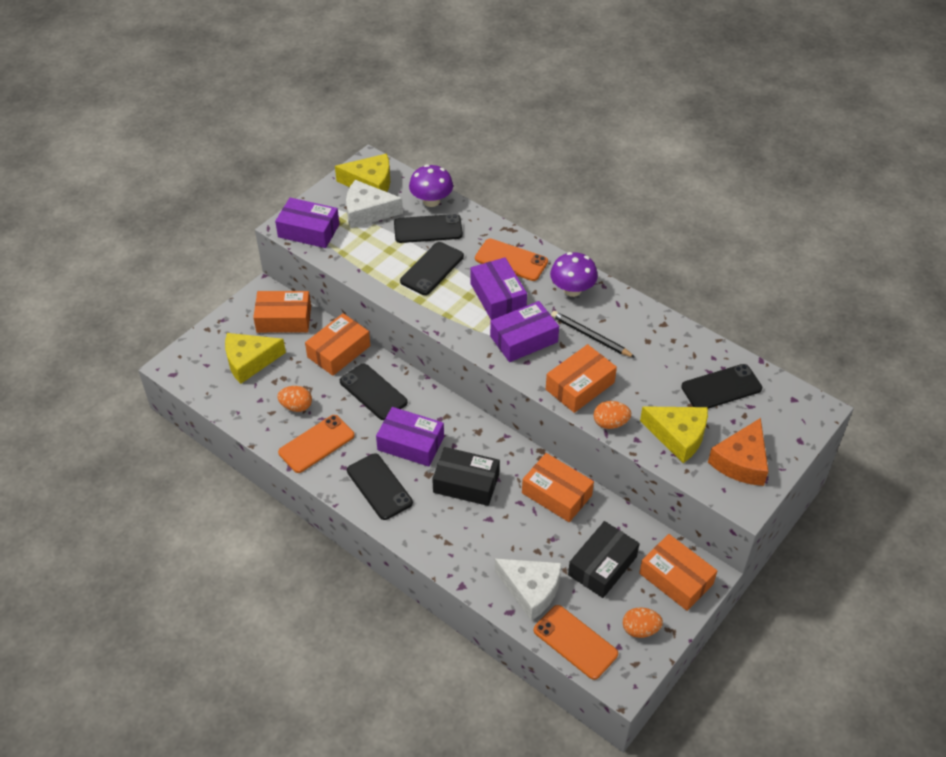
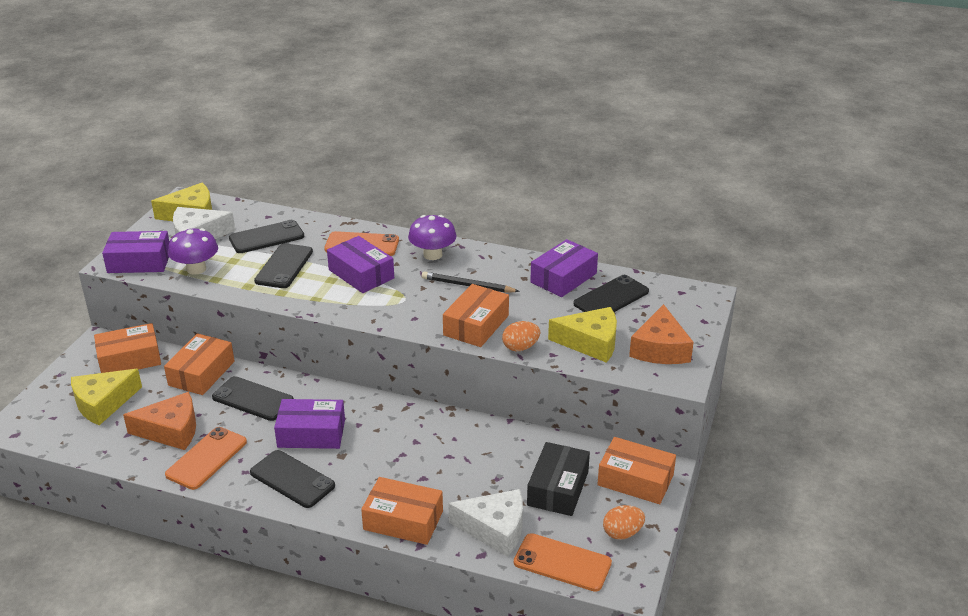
camera: 20 degrees left, 15 degrees down
orange egg [277,386,312,412] -> orange cheese [123,392,196,450]
purple mushroom [409,164,453,207] -> purple mushroom moved to [168,228,218,275]
black box [432,447,500,506] -> none
purple box [490,301,559,362] -> purple box moved to [530,239,598,297]
orange box [522,453,594,522] -> orange box moved to [361,477,443,545]

